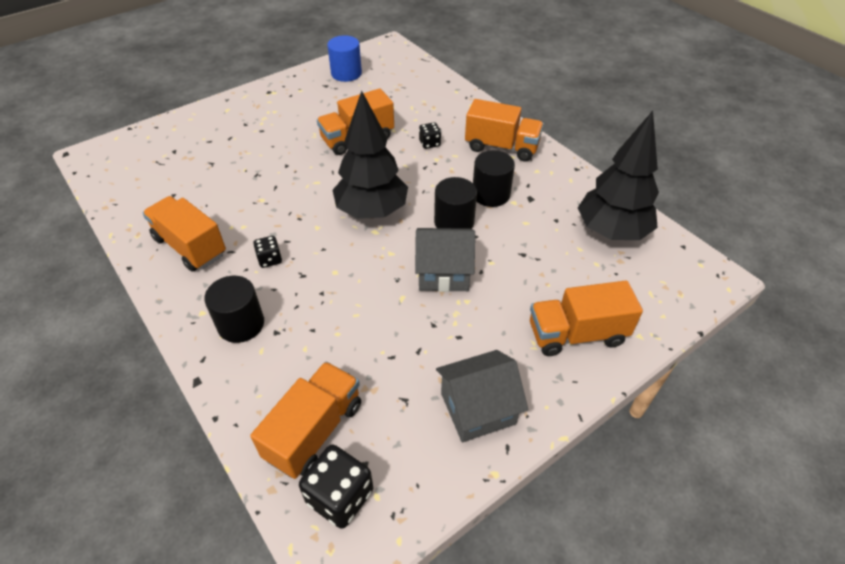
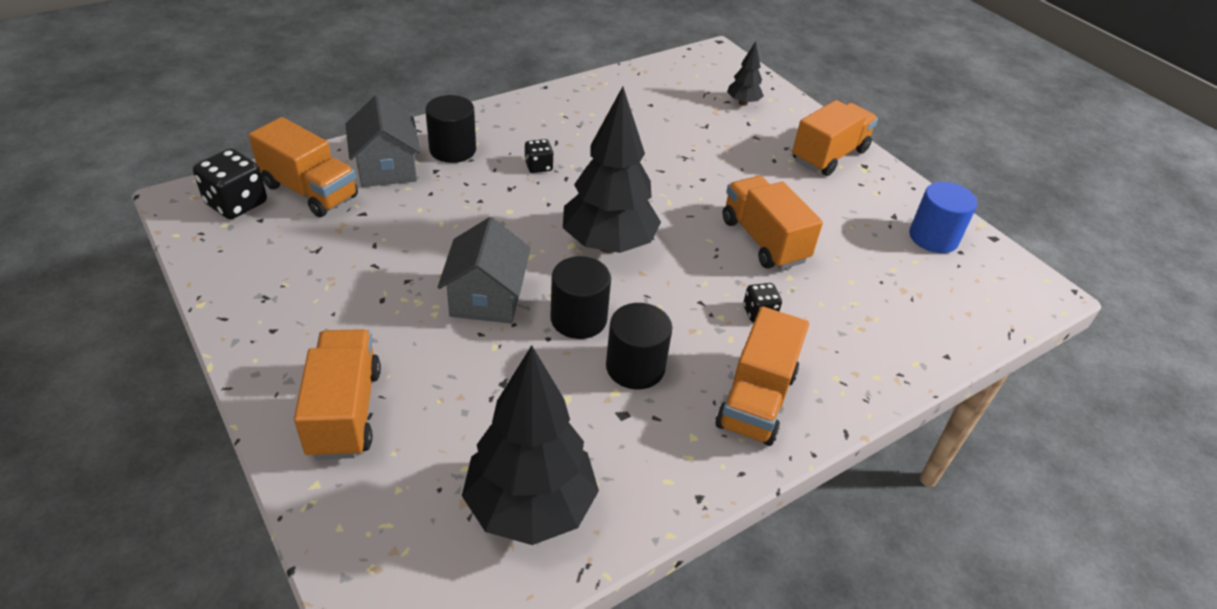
camera: 90 degrees right, 5 degrees down
orange truck [142,196,226,272] -> orange truck moved to [792,100,878,176]
grey house [436,350,528,442] -> grey house moved to [345,95,421,187]
none -> black tree [727,41,764,106]

